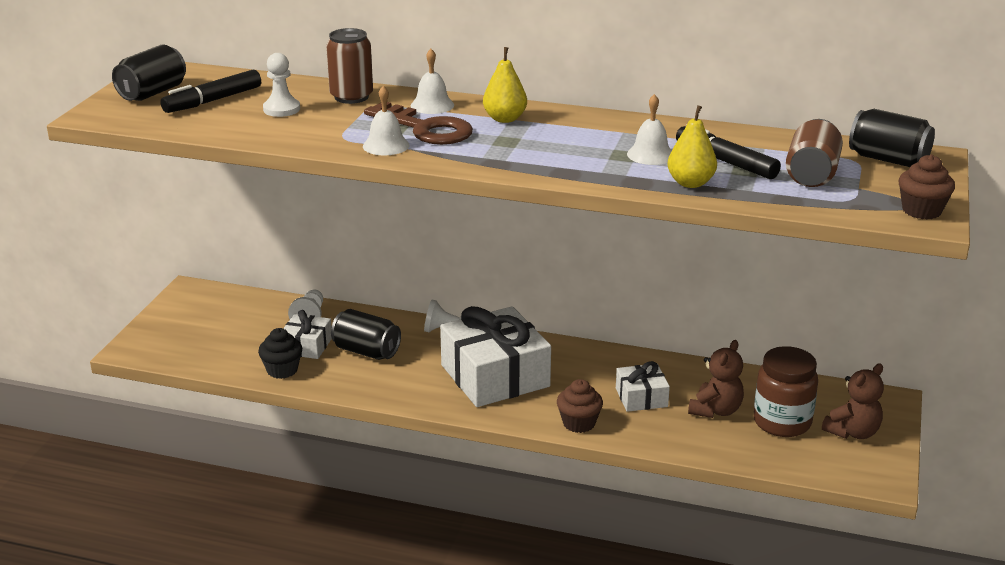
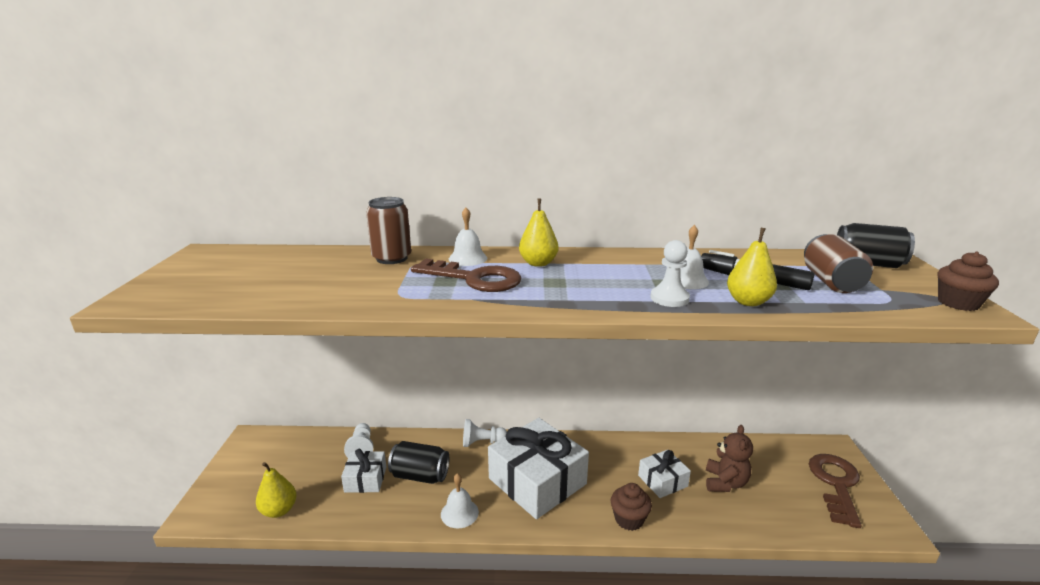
camera: 15 degrees left, 5 degrees down
black can [112,45,186,101] -> none
black marker [160,70,261,113] -> none
black cupcake [258,328,302,379] -> none
white pawn [263,53,300,117] -> white pawn moved to [650,240,690,307]
white bell [363,86,410,155] -> white bell moved to [441,473,479,528]
brown jar [754,346,818,437] -> none
brown teddy bear [822,363,884,439] -> brown key [809,454,862,528]
none -> yellow pear [256,462,297,518]

